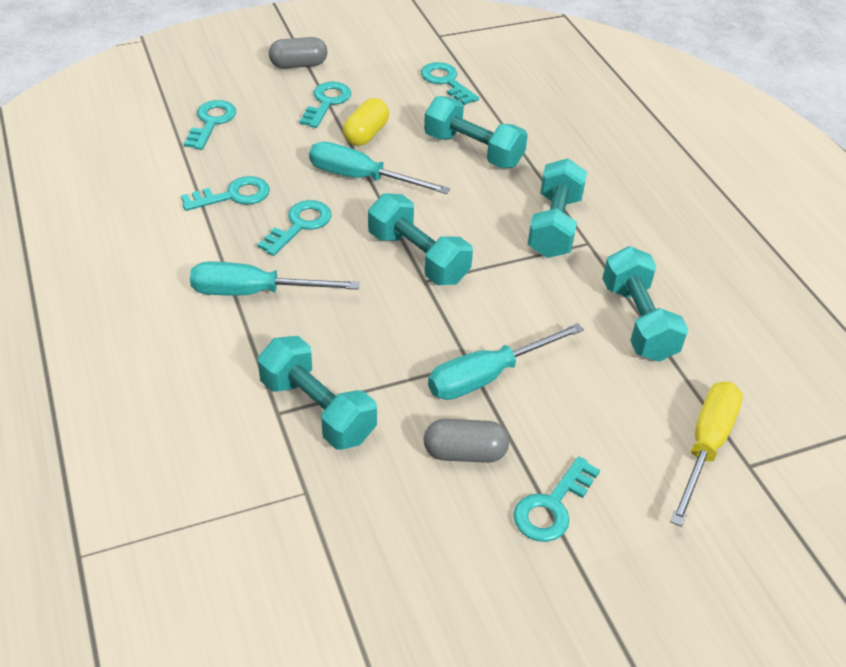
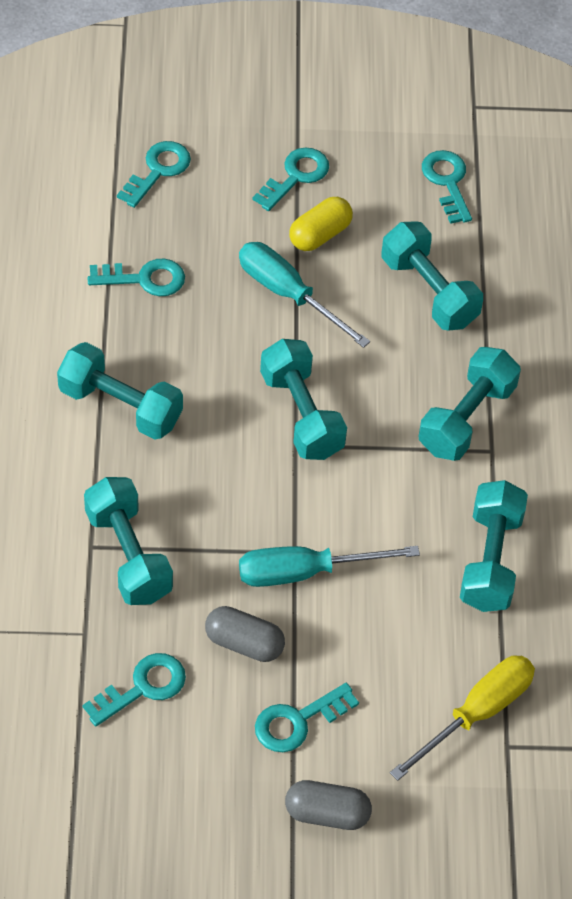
camera: 20 degrees right, 10 degrees up
turquoise screwdriver [190,262,359,296] -> turquoise dumbbell [57,342,183,440]
turquoise key [257,200,332,256] -> turquoise key moved to [83,653,186,727]
grey capsule [269,37,327,69] -> grey capsule moved to [285,780,372,830]

